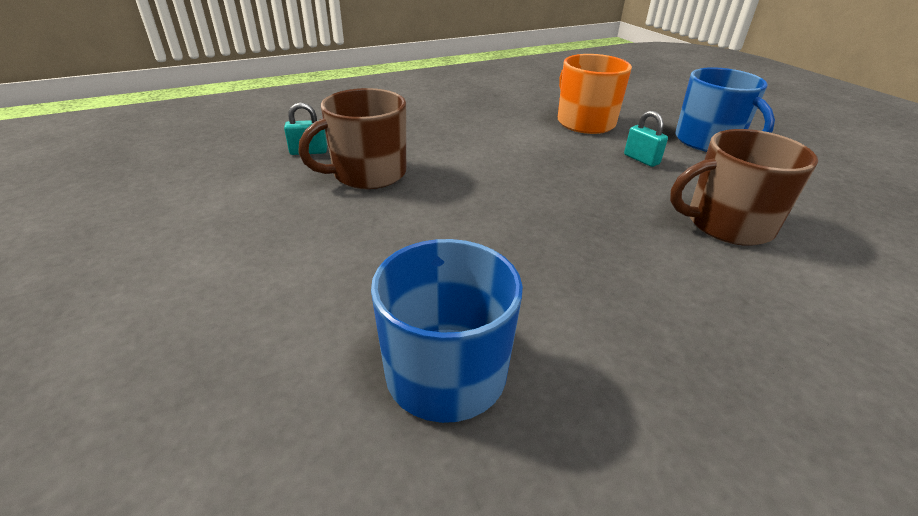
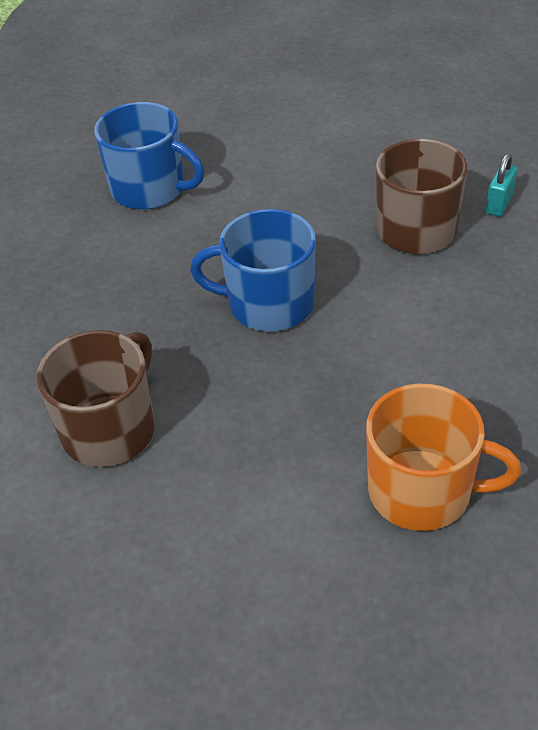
camera: 130 degrees right, 10 degrees up
turquoise padlock [624,111,668,167] -> none
blue mug [675,67,775,152] -> blue mug moved to [190,209,316,331]

